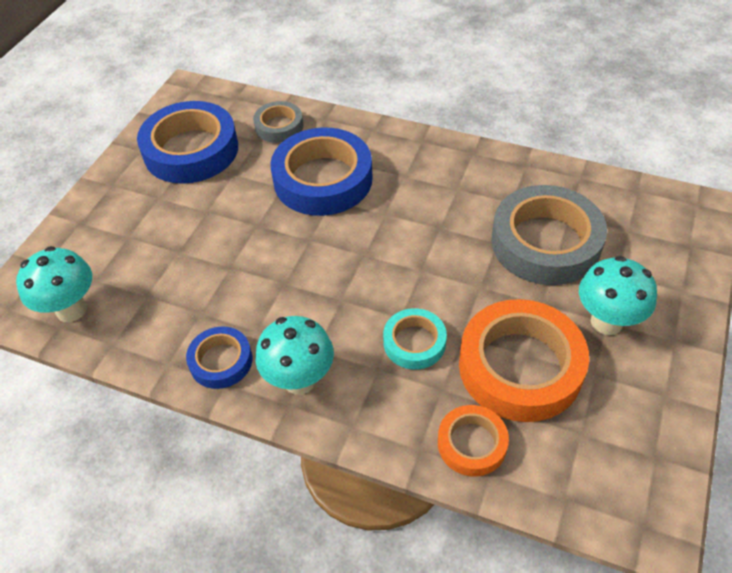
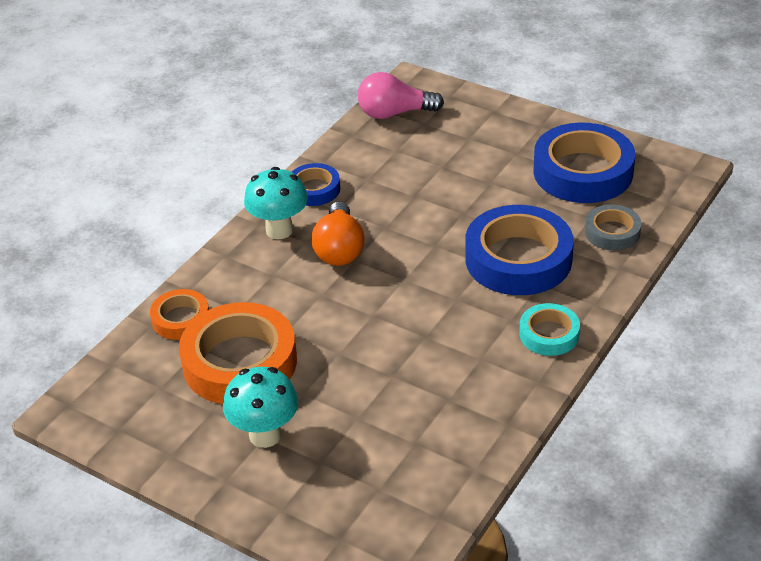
camera: 100 degrees right, 10 degrees down
turquoise mushroom [16,246,92,322] -> pink light bulb [358,72,444,119]
turquoise tape [383,308,447,370] -> turquoise tape moved to [519,303,580,356]
grey tape [491,185,607,285] -> none
none -> orange light bulb [312,201,365,266]

